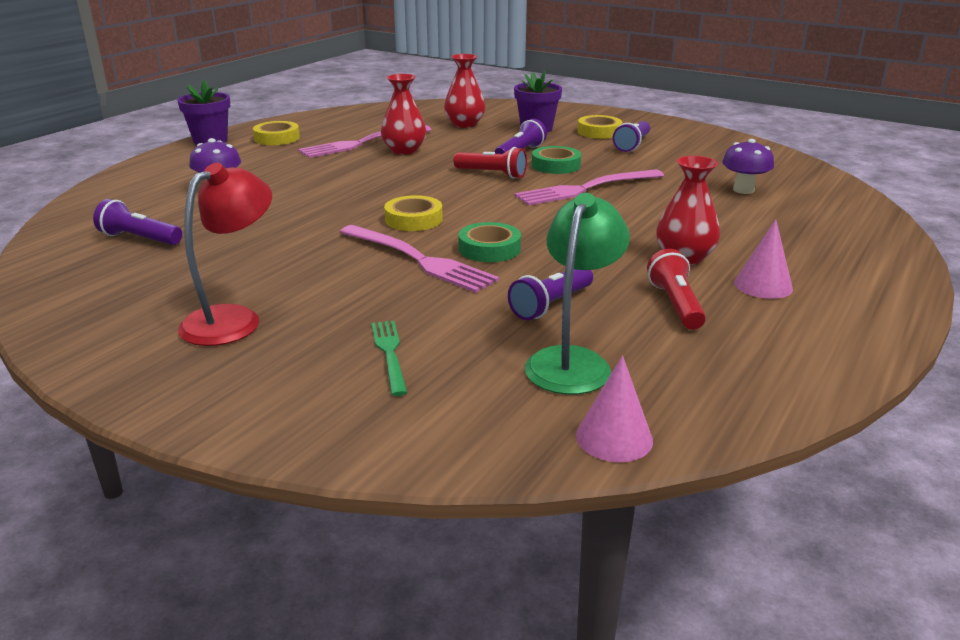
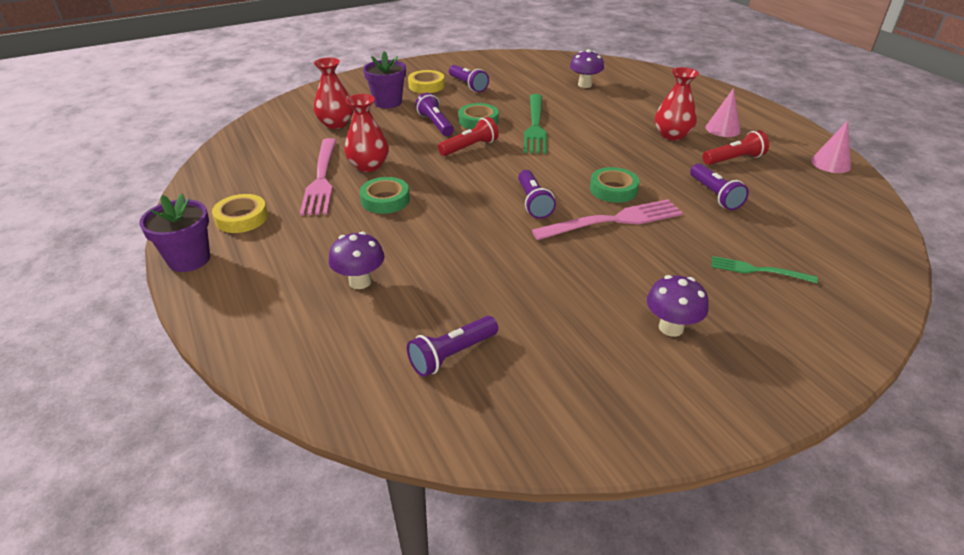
camera: 60 degrees left, 10 degrees up
red lamp [178,163,272,346] -> purple mushroom [647,275,709,337]
yellow tape [384,195,443,231] -> purple flashlight [518,170,556,219]
pink fork [515,170,664,206] -> green fork [523,94,547,154]
green lamp [525,193,630,395] -> none
pink cone [576,355,653,462] -> pink cone moved to [811,120,851,173]
red flashlight [647,249,706,330] -> red flashlight turned 135 degrees clockwise [703,130,769,165]
none -> green tape [360,177,410,214]

